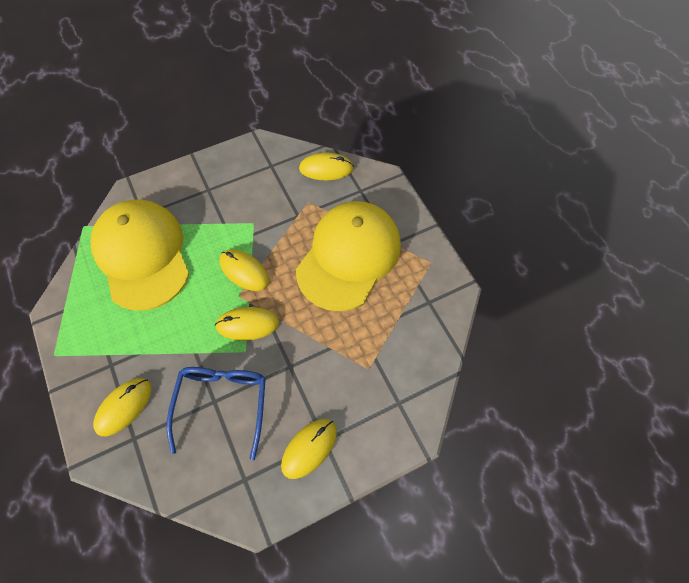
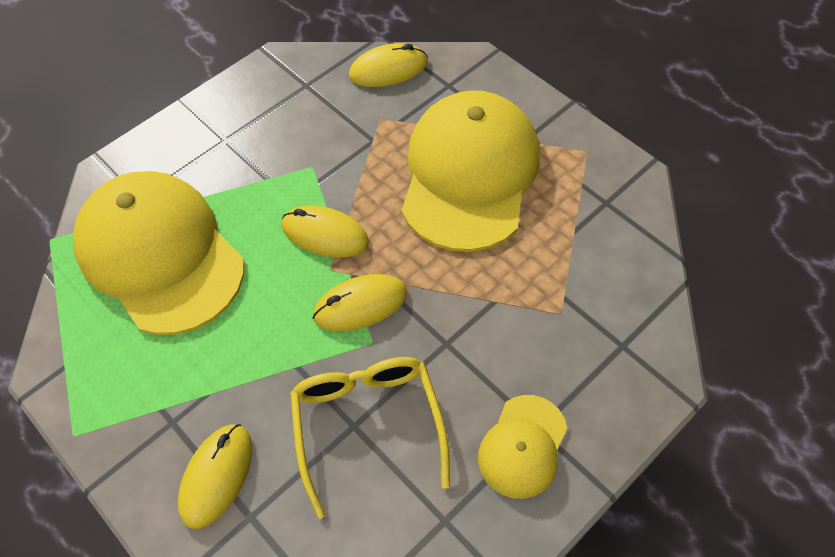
camera: 15 degrees left, 5 degrees down
blue glasses [167,367,266,460] -> yellow glasses [290,357,450,519]
yellow mouse [281,419,337,479] -> yellow cap [478,395,567,499]

